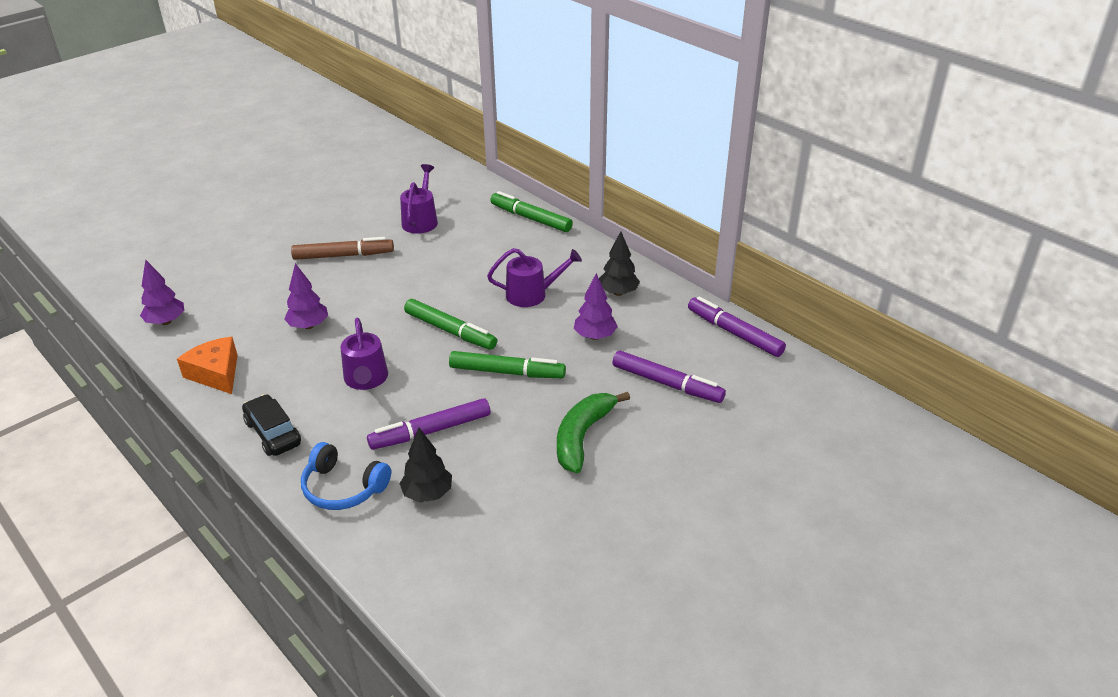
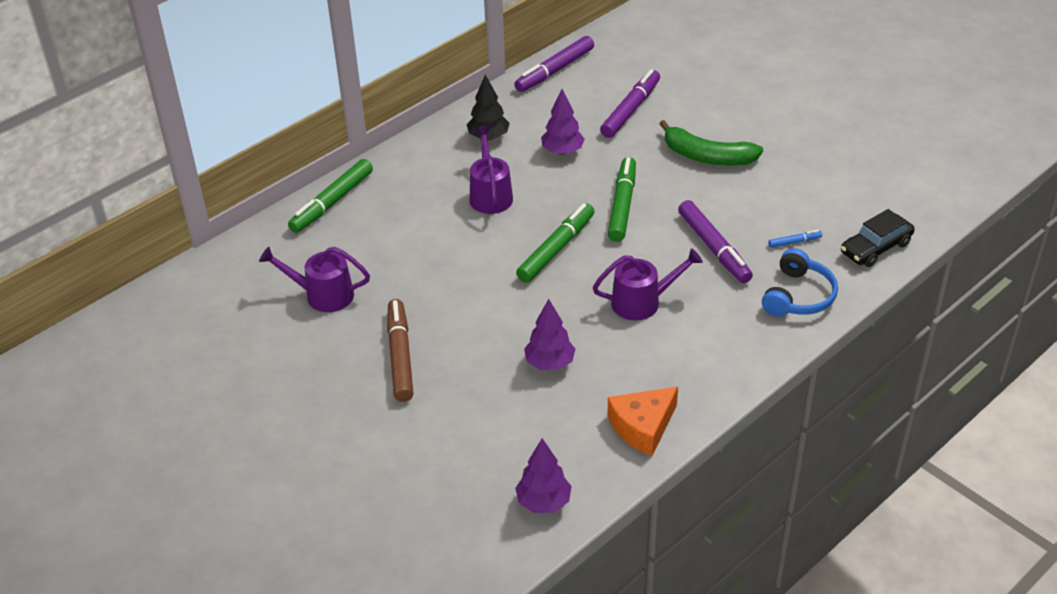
camera: 90 degrees left, 5 degrees up
black car [242,394,301,456] -> black car moved to [841,209,915,267]
black tree [399,427,452,502] -> blue marker [768,230,822,248]

